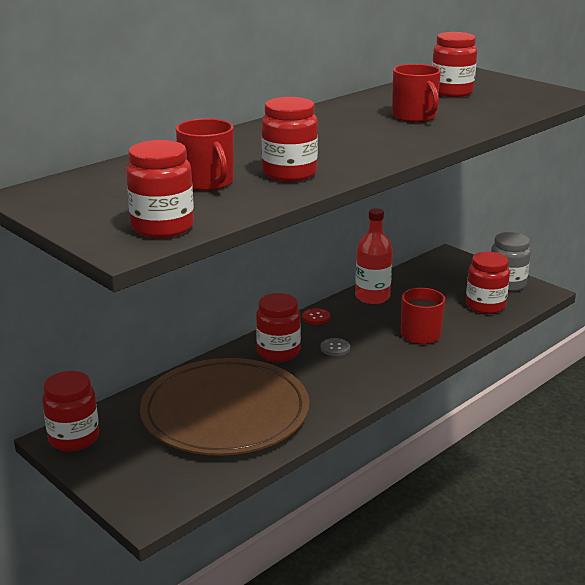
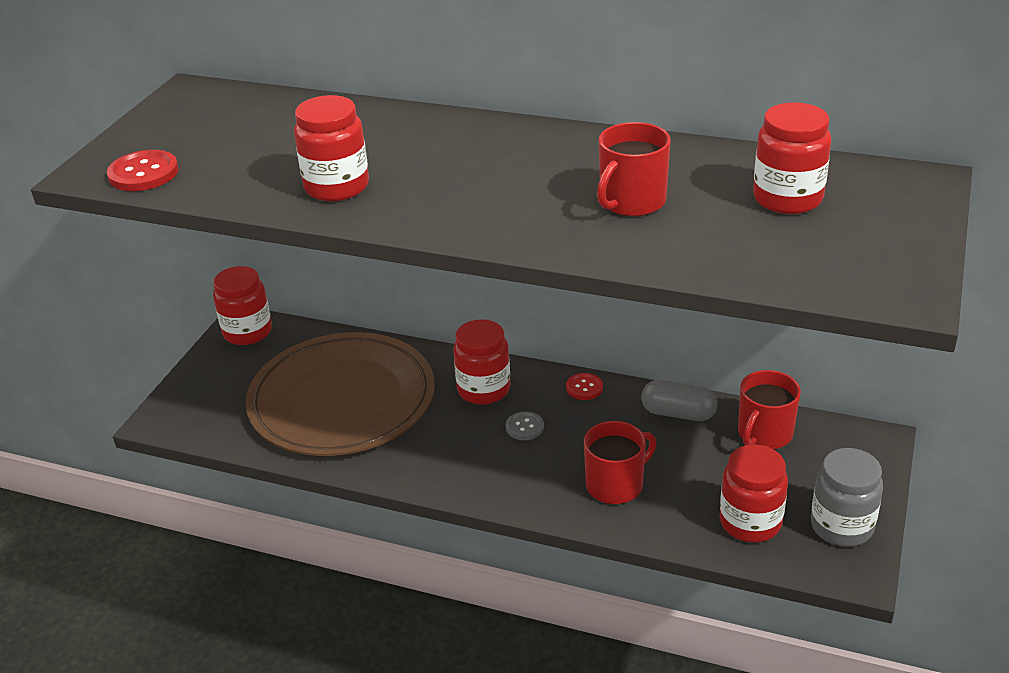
camera: 65 degrees right, 10 degrees up
red jar [126,140,194,238] -> red button [107,150,179,191]
red mug [176,118,234,191] -> red mug moved to [738,370,801,449]
red bottle [355,208,393,304] -> grey capsule [641,380,717,421]

